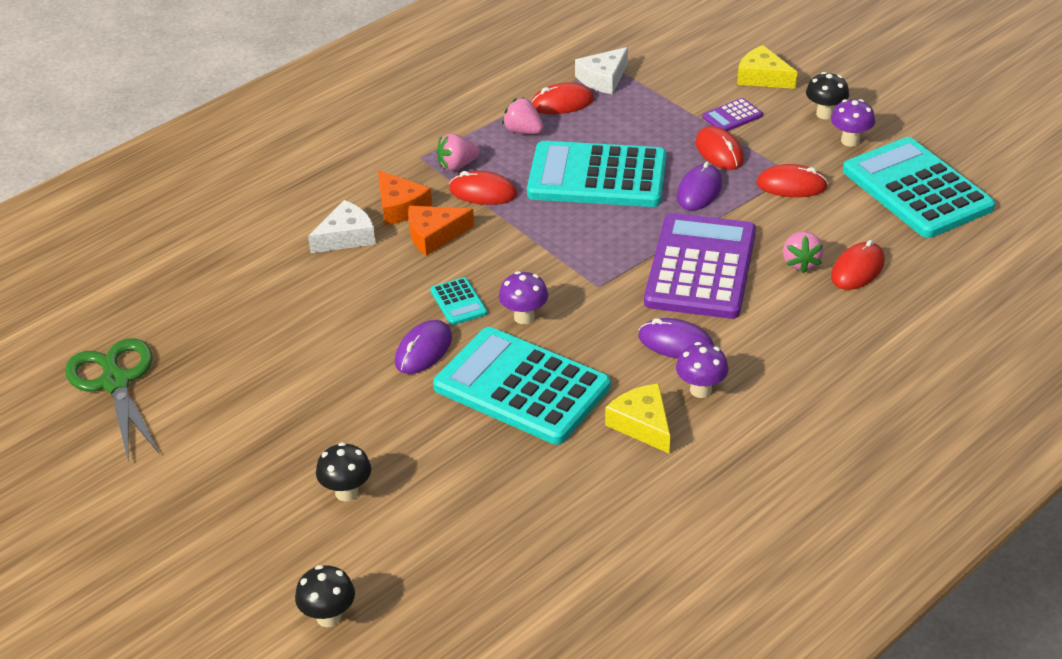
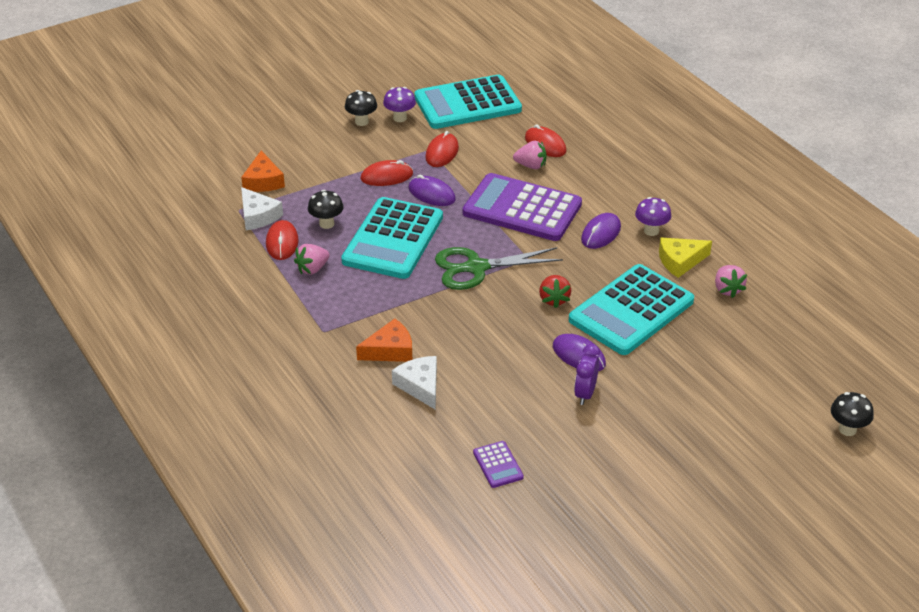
camera: 80 degrees left, 0 degrees up
green scissors [65,338,159,459] -> green scissors moved to [435,247,563,290]
black mushroom [316,442,371,501] -> black mushroom moved to [308,190,344,229]
orange cheese [408,206,474,256] -> orange cheese moved to [241,151,285,192]
turquoise calculator [430,277,487,325] -> none
pink strawberry [437,133,480,171] -> pink strawberry moved to [715,265,747,298]
red mouse [449,171,517,205] -> none
purple mushroom [499,271,548,324] -> red strawberry [539,275,571,308]
purple calculator [702,98,763,131] -> purple calculator moved to [473,441,524,488]
yellow cheese [737,45,797,89] -> none
none -> purple clock [574,344,600,405]

